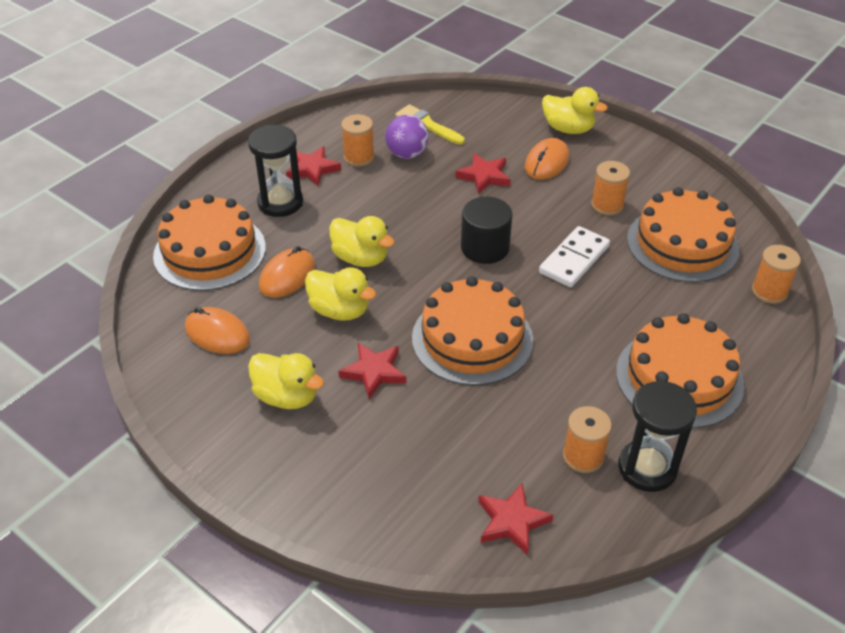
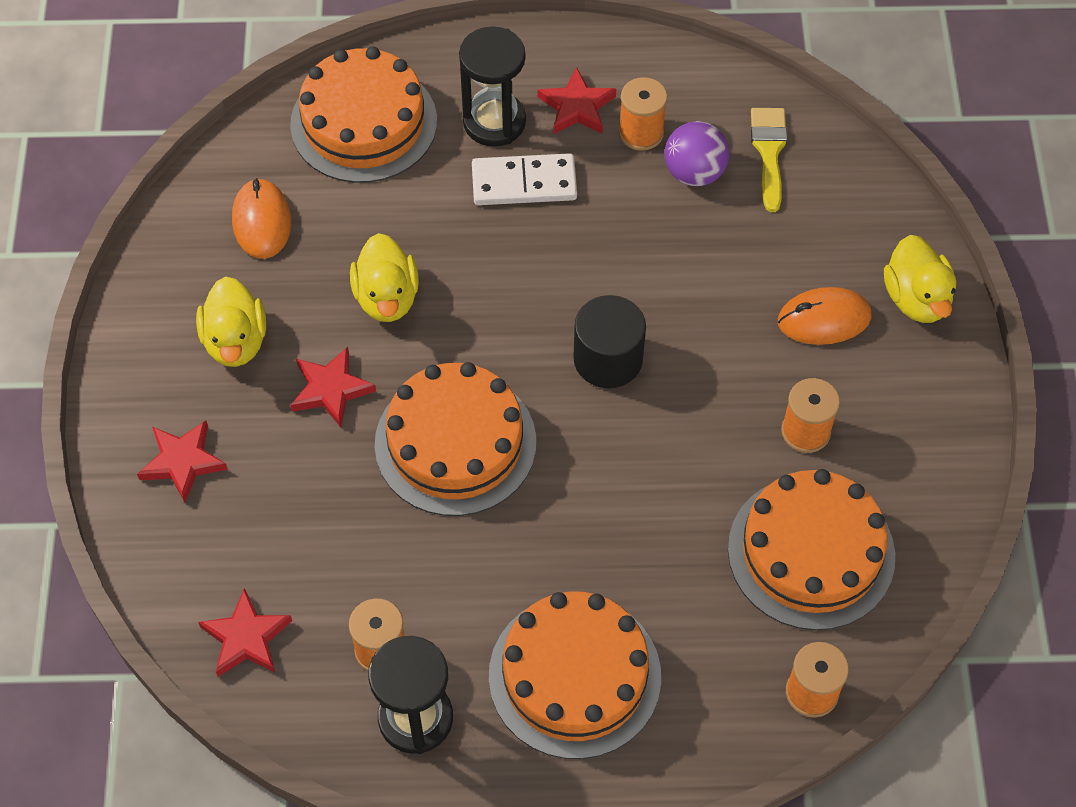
camera: 50 degrees right, 15 degrees up
orange mouse [259,246,315,298] -> none
yellow duck [329,216,395,267] -> none
red star [455,153,511,194] -> red star moved to [137,420,228,503]
white domino [539,226,610,287] -> white domino moved to [472,153,577,205]

